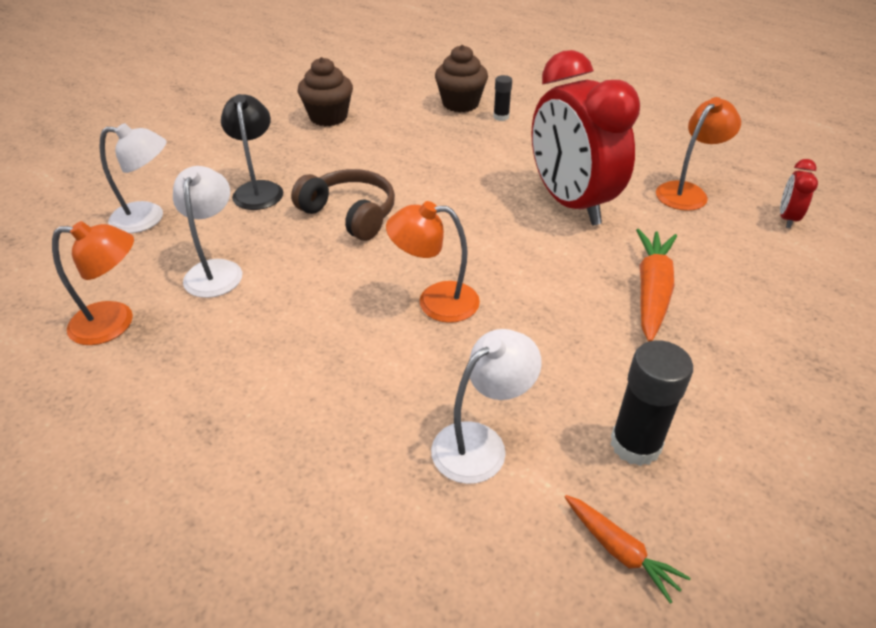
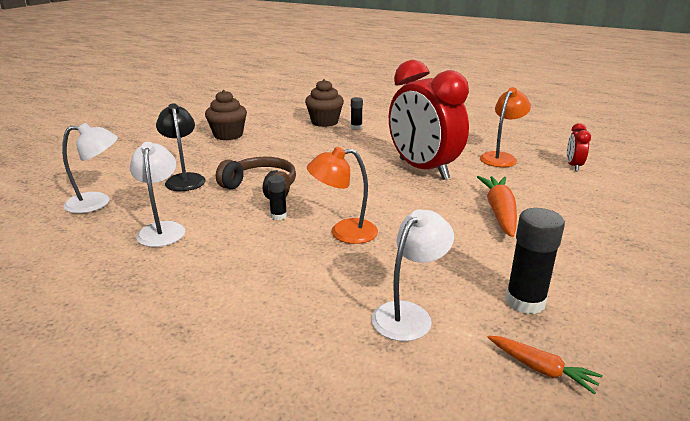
camera: 10 degrees left, 15 degrees down
orange lamp [52,221,134,345] -> none
none -> black glue stick [267,175,287,220]

